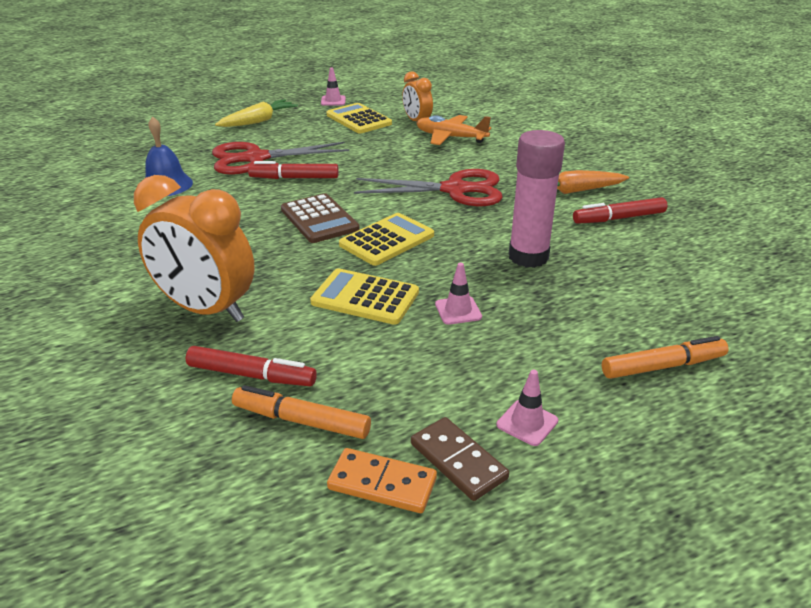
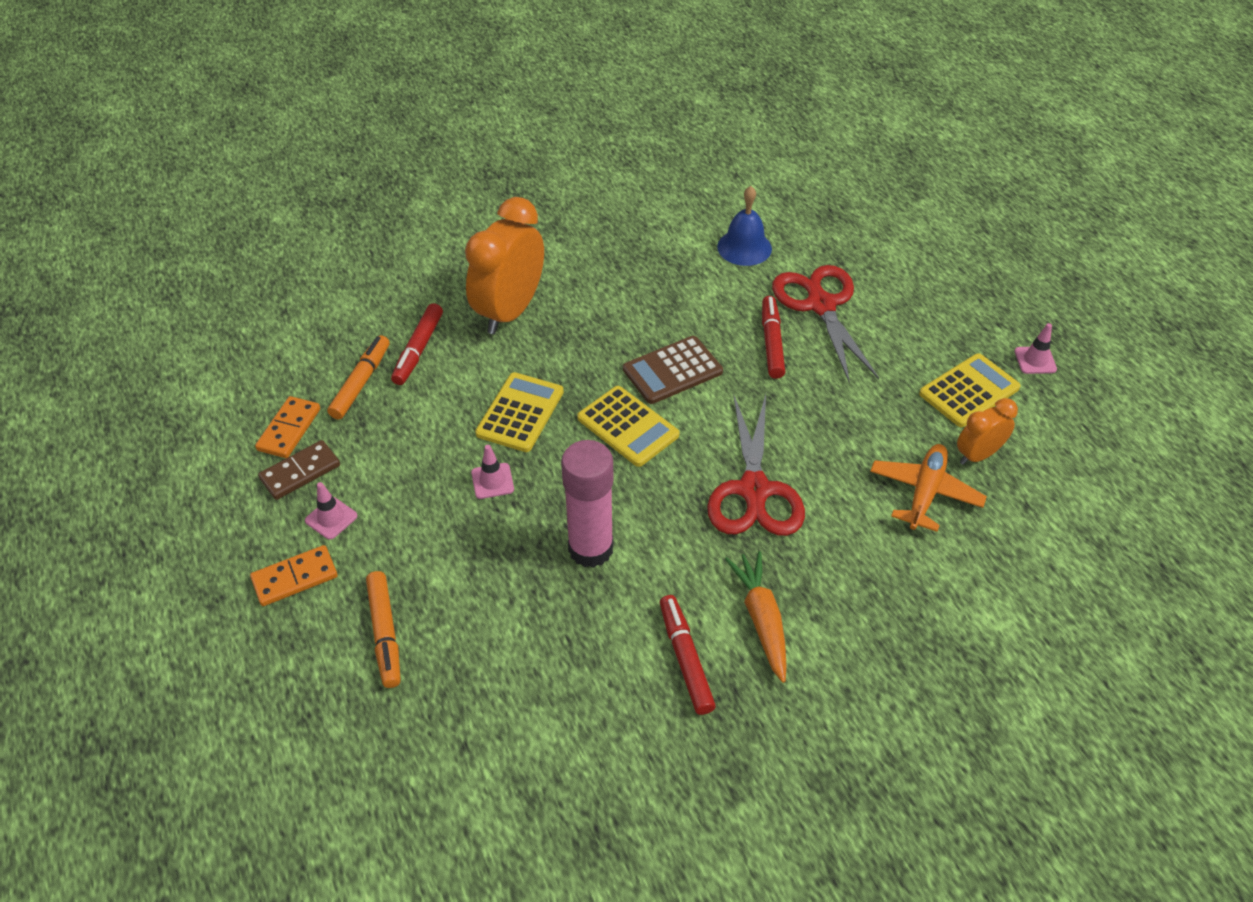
camera: 90 degrees right, 15 degrees up
yellow carrot [215,99,298,127] -> none
none -> orange domino [250,545,338,606]

